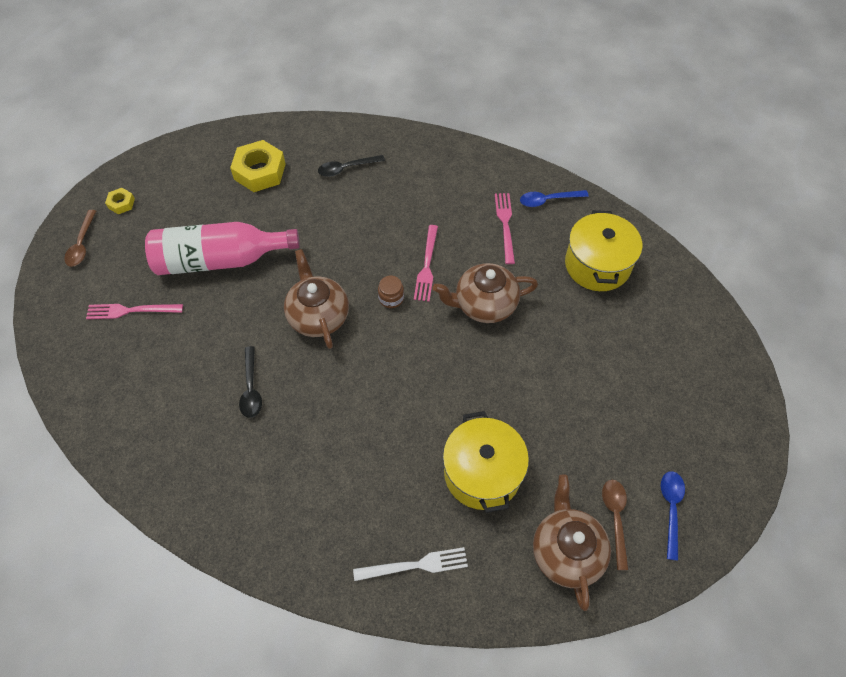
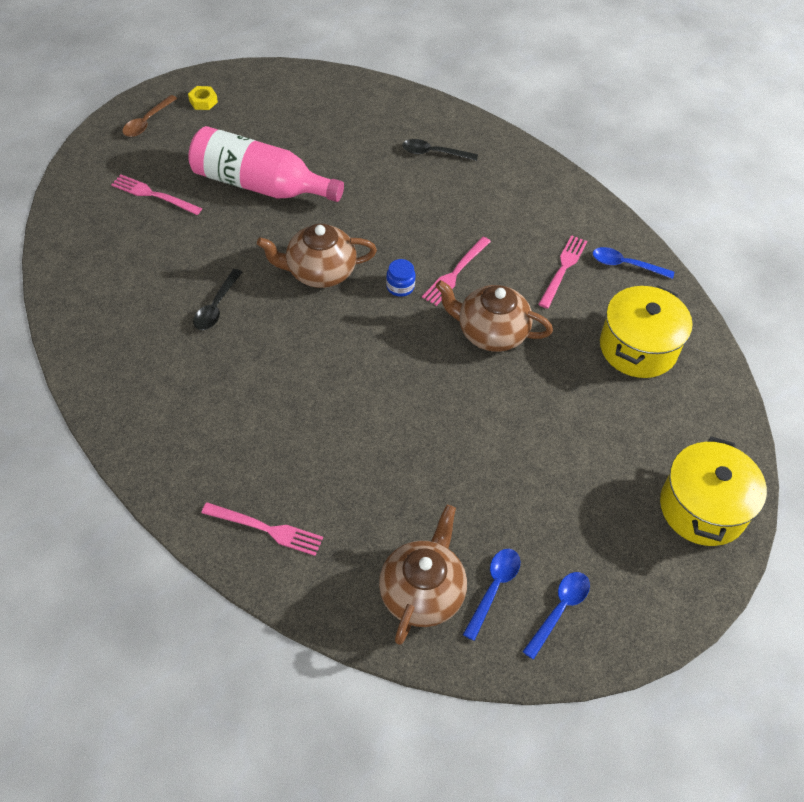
camera: 25 degrees right, 5 degrees down
yellow nut [230,140,286,192] -> none
brown teapot [284,249,349,349] -> brown teapot turned 105 degrees counterclockwise [257,223,377,288]
white fork [353,547,468,581] -> pink fork [201,502,323,556]
brown jar [378,276,404,308] -> blue jar [386,259,415,297]
yellow pot [443,411,529,513] -> yellow pot moved to [660,437,767,546]
brown spoon [602,480,629,570] -> blue spoon [463,549,520,641]

